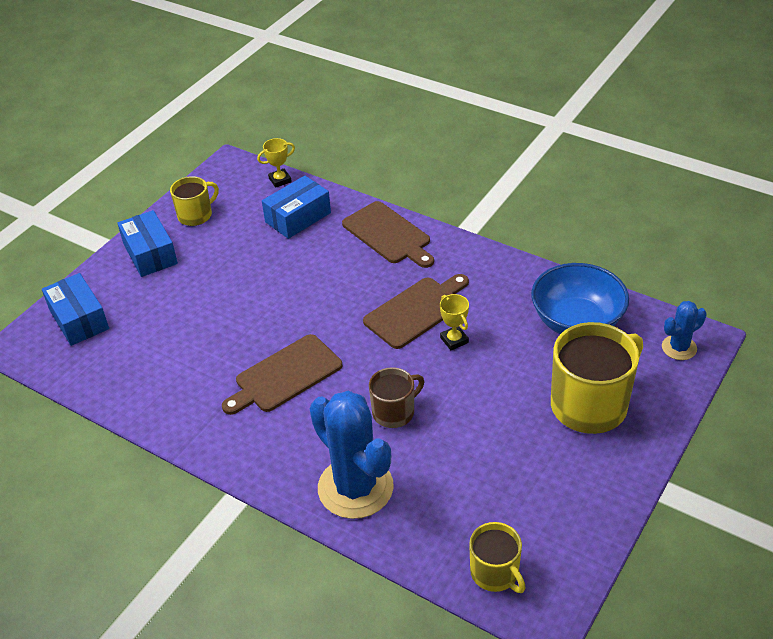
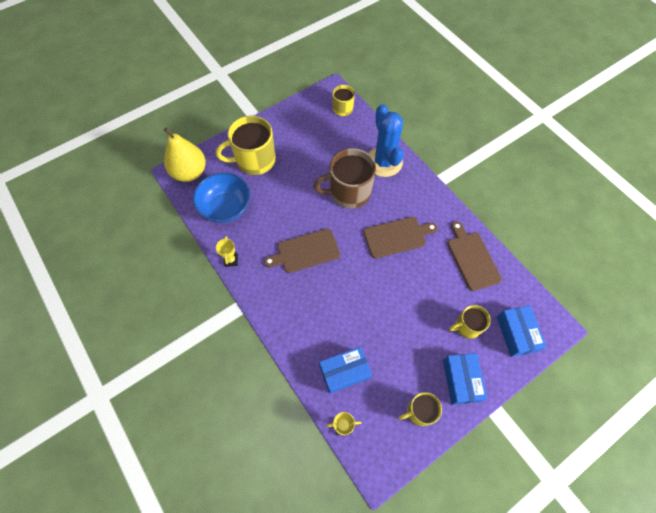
camera: 160 degrees left, 20 degrees up
brown cutting board [342,201,434,268] -> brown cutting board moved to [448,221,502,291]
brown mug [369,367,424,428] -> brown mug [313,148,376,209], size x1.80
yellow trophy [440,294,469,350] -> yellow trophy moved to [216,236,238,267]
blue cactus [662,301,707,360] -> yellow pear [164,128,206,182]
none -> yellow mug [449,305,491,339]

